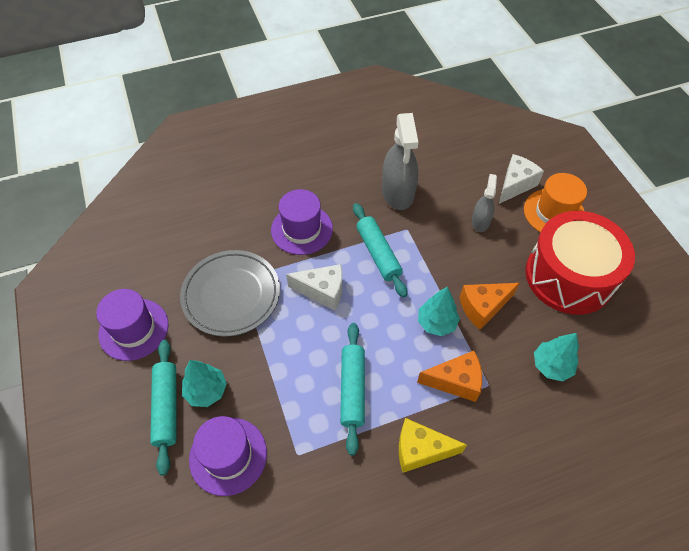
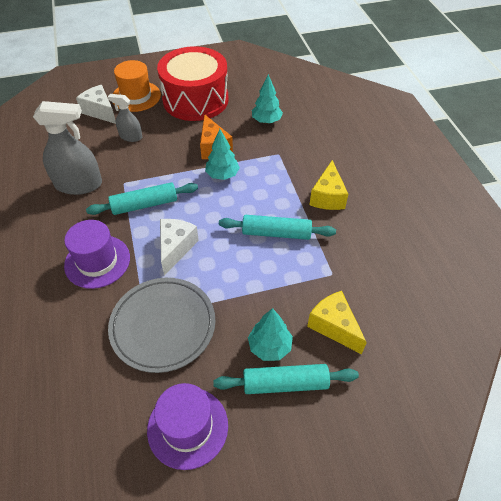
camera: 85 degrees left, 5 degrees down
purple hat [189,416,267,496] -> yellow cheese [307,291,367,354]
orange cheese [417,351,482,402] -> none

